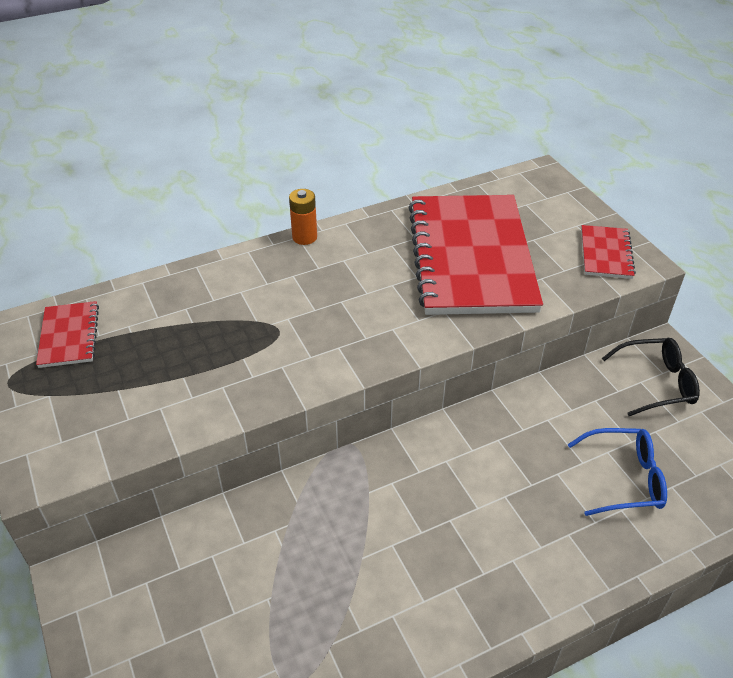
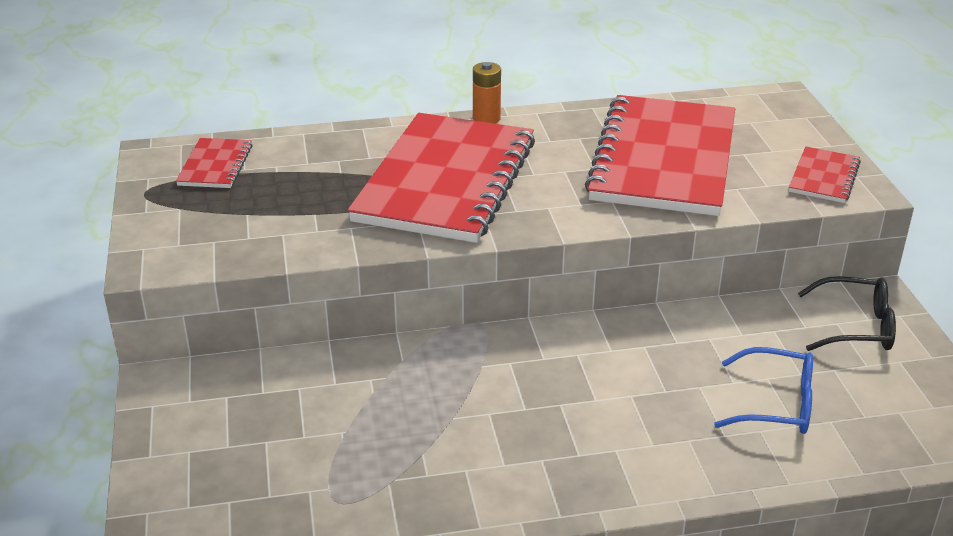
camera: 15 degrees right, 10 degrees down
none -> red notebook [348,113,535,243]

